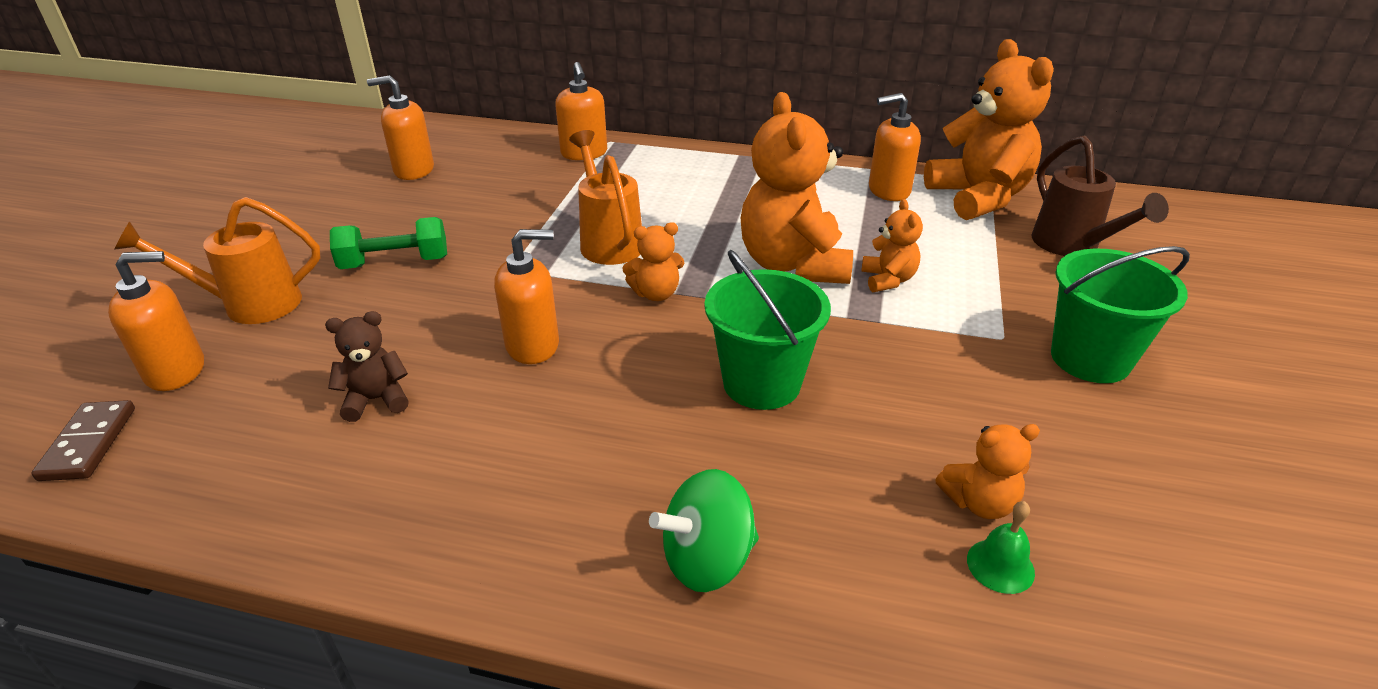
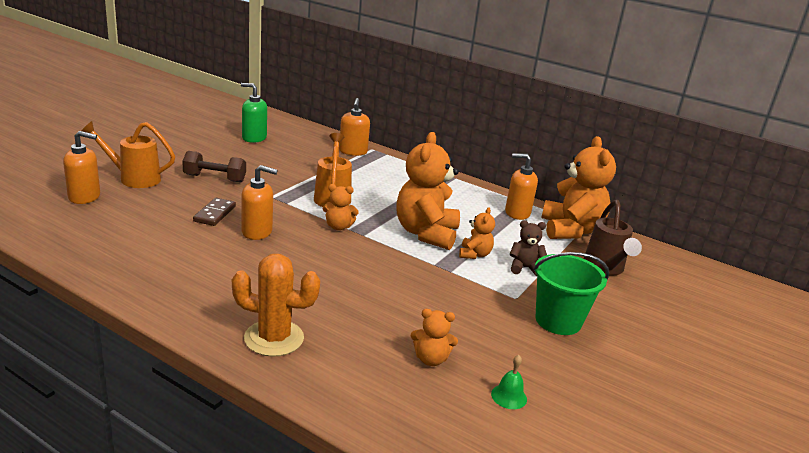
camera: 15 degrees right, 10 degrees down
brown domino [31,400,135,481] -> brown domino moved to [193,198,236,226]
brown teddy bear [325,311,409,422] -> brown teddy bear moved to [509,220,547,276]
green dumbbell [330,217,447,269] -> brown dumbbell [182,151,246,182]
orange soap dispenser [367,76,434,180] -> green soap dispenser [241,83,267,143]
green spinning top [649,469,759,592] -> orange cactus [232,254,320,357]
green bucket [705,250,831,410] -> none
green bell [967,501,1035,594] -> green bell moved to [491,355,527,409]

